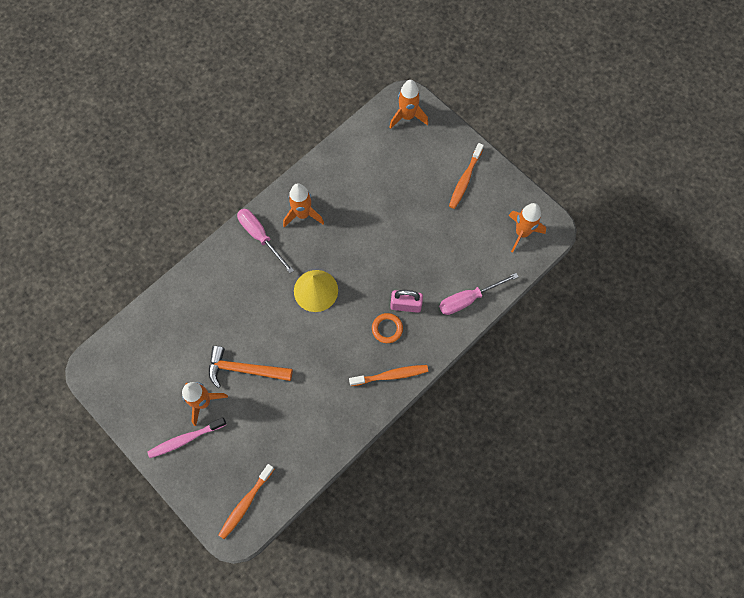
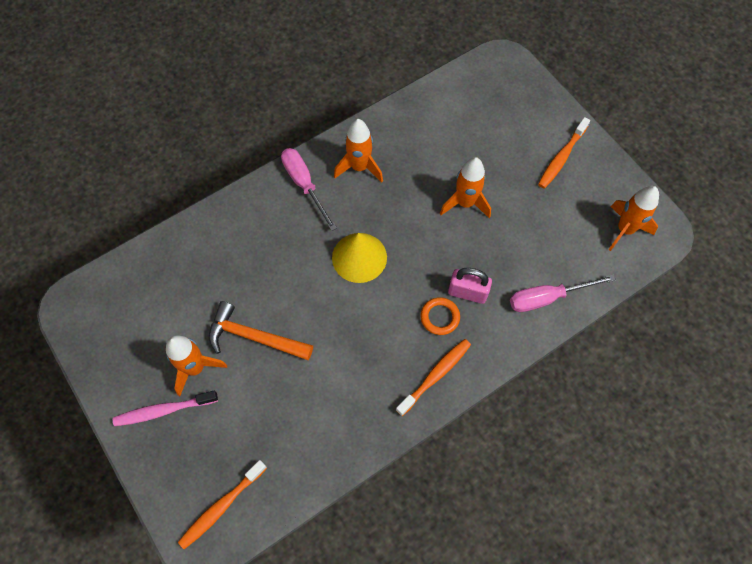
camera: 10 degrees right, 5 degrees down
orange toothbrush [349,365,428,386] -> orange toothbrush turned 45 degrees counterclockwise [396,339,471,416]
orange rocket [389,80,428,129] -> orange rocket moved to [440,157,491,218]

